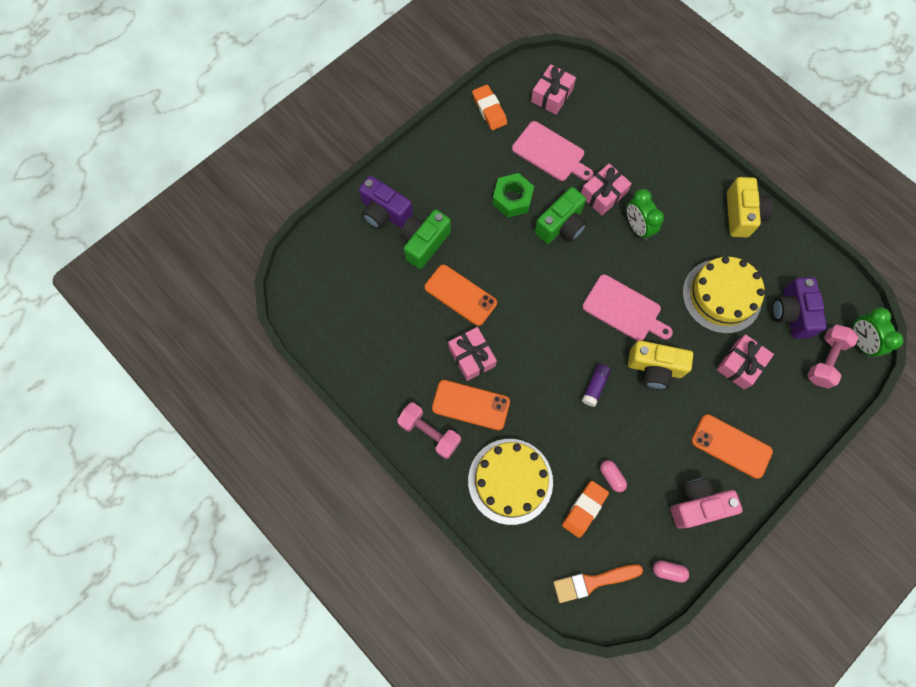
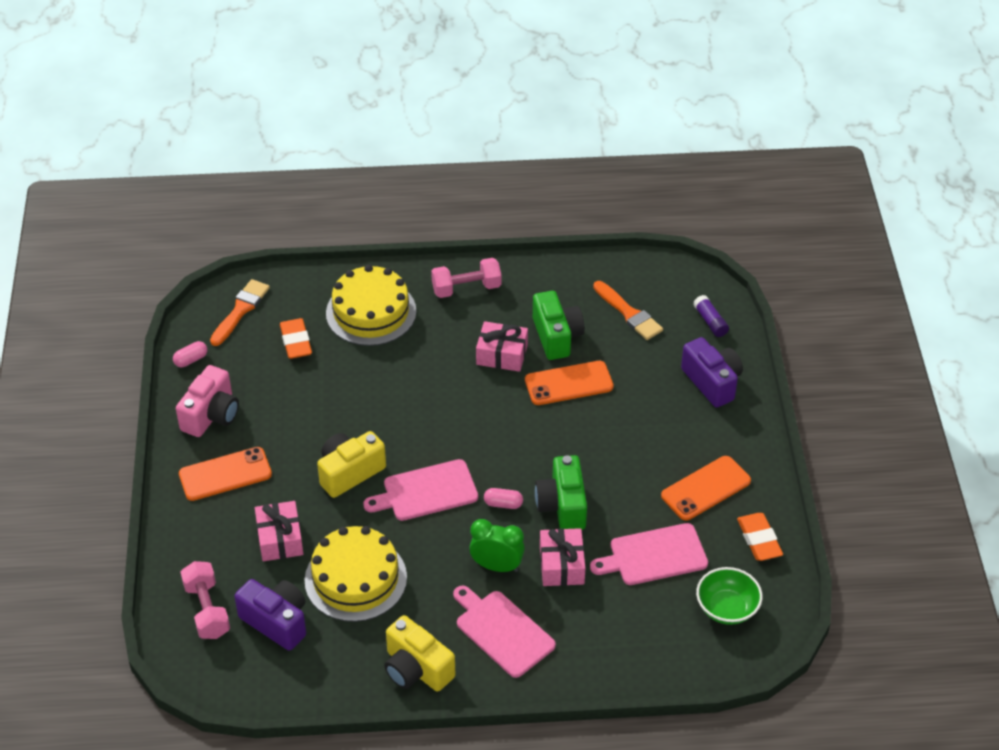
camera: 130 degrees right, 25 degrees down
purple camera [359,176,413,229] -> purple camera turned 75 degrees clockwise [681,337,743,408]
green camera [400,210,451,269] -> green camera moved to [533,291,585,360]
orange phone [432,380,510,430] -> orange phone moved to [661,456,751,521]
orange eraser [472,85,507,130] -> orange eraser turned 60 degrees clockwise [737,513,783,561]
green nut [492,173,534,218] -> none
pink gift [531,64,576,115] -> green bowl [696,567,763,625]
purple glue stick [582,364,611,407] -> purple glue stick moved to [693,295,729,337]
pink capsule [600,460,627,492] -> pink capsule moved to [484,488,523,509]
green clock [852,307,904,357] -> none
none -> pink cutting board [453,586,556,678]
none -> orange brush [593,281,663,340]

